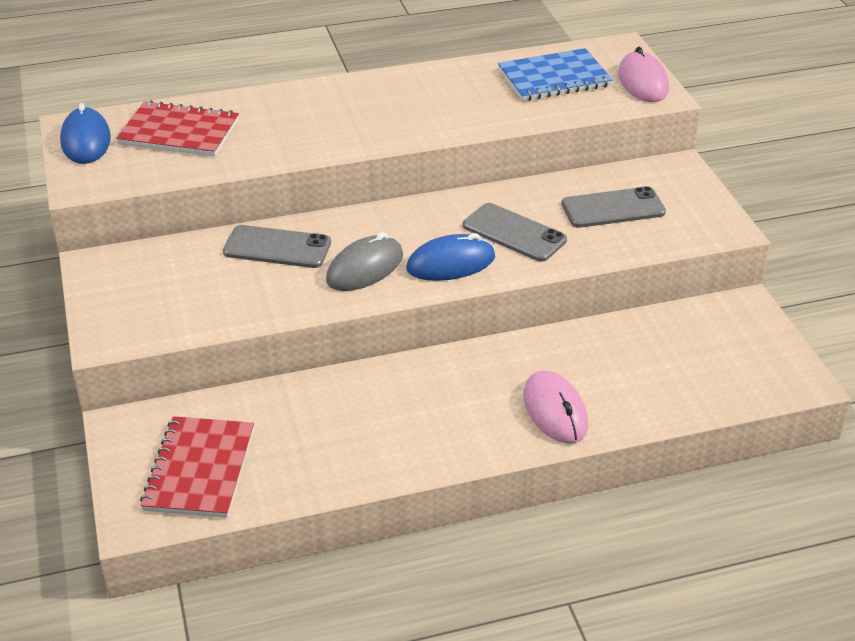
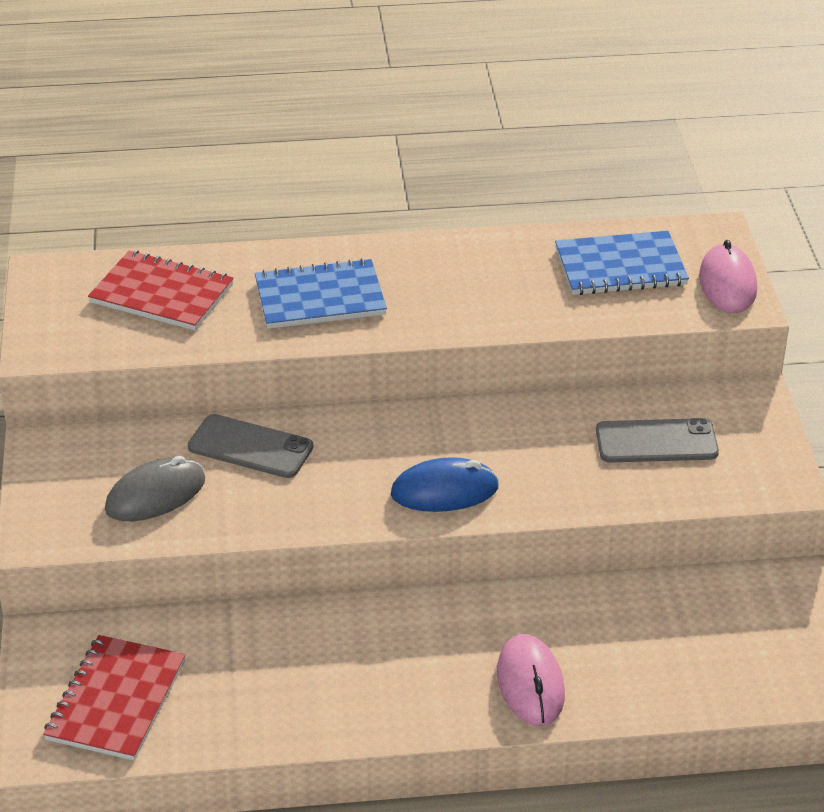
camera: 10 degrees right, 0 degrees up
blue mouse [60,103,111,164] -> none
grey mouse [326,232,403,291] -> grey mouse moved to [105,456,205,521]
grey phone [463,203,567,262] -> none
none -> blue notebook [255,258,387,329]

